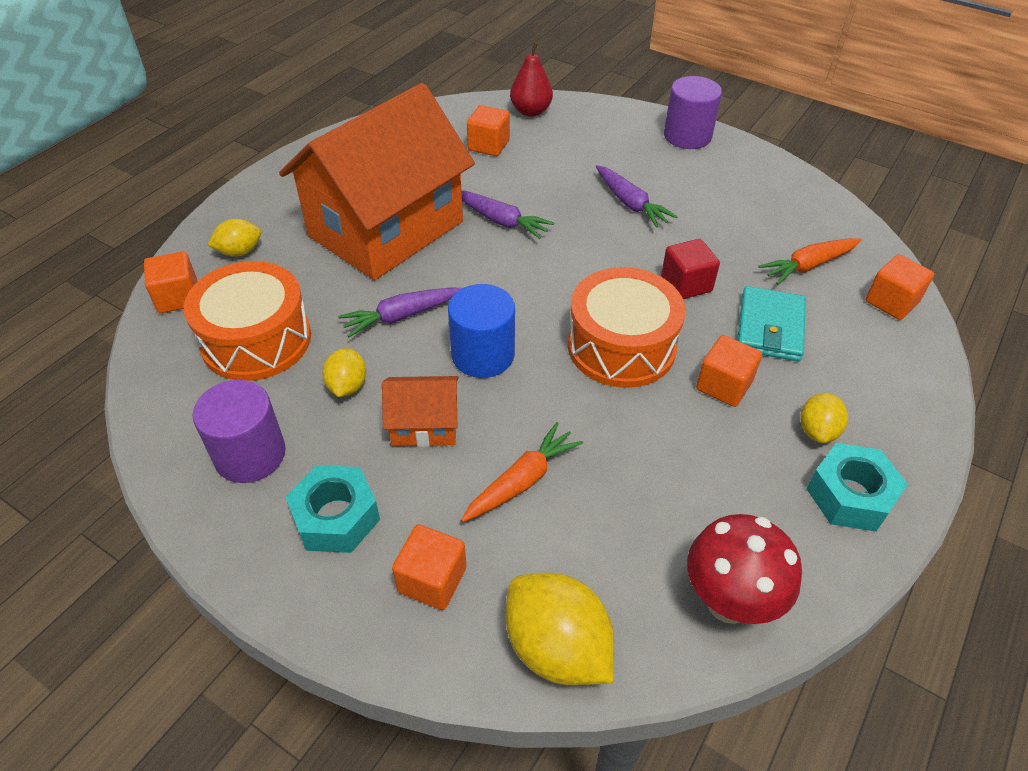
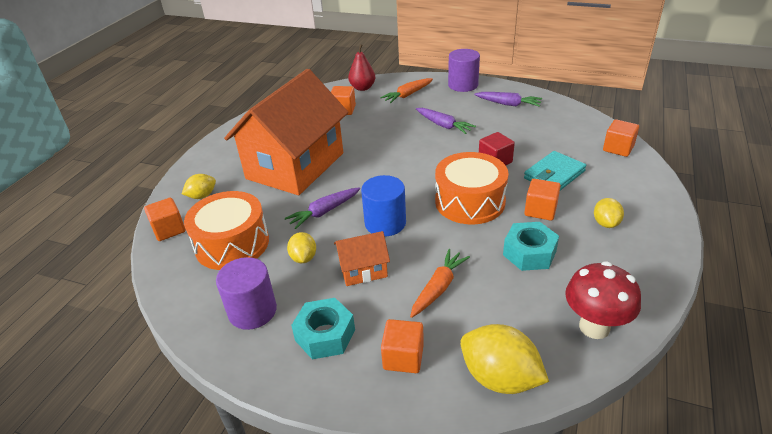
camera: 10 degrees left, 10 degrees down
purple carrot [461,190,554,239] -> purple carrot moved to [474,92,542,107]
turquoise wallet [737,286,806,361] -> turquoise wallet turned 45 degrees clockwise [524,151,586,190]
orange carrot [759,238,862,285] -> orange carrot moved to [380,78,433,103]
turquoise nut [806,443,908,532] -> turquoise nut moved to [503,222,559,271]

